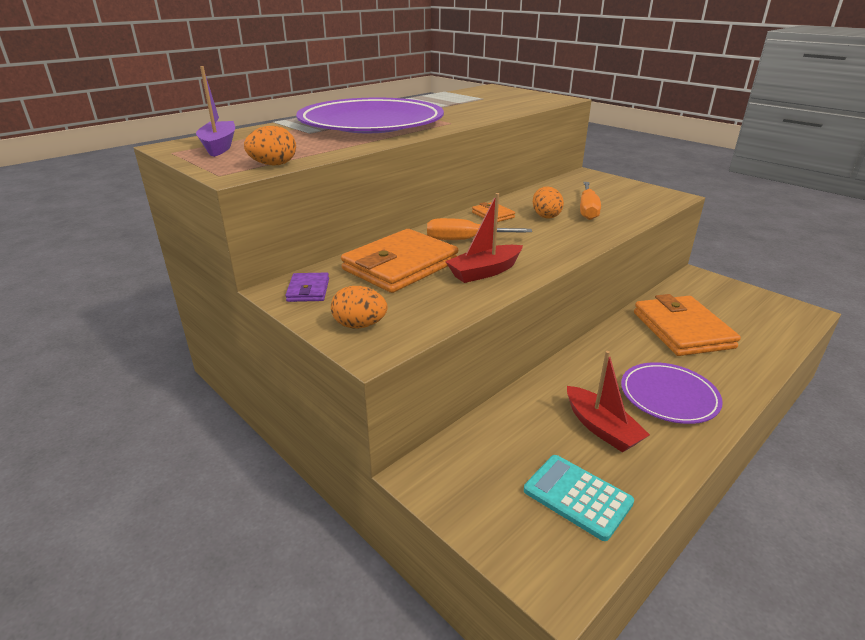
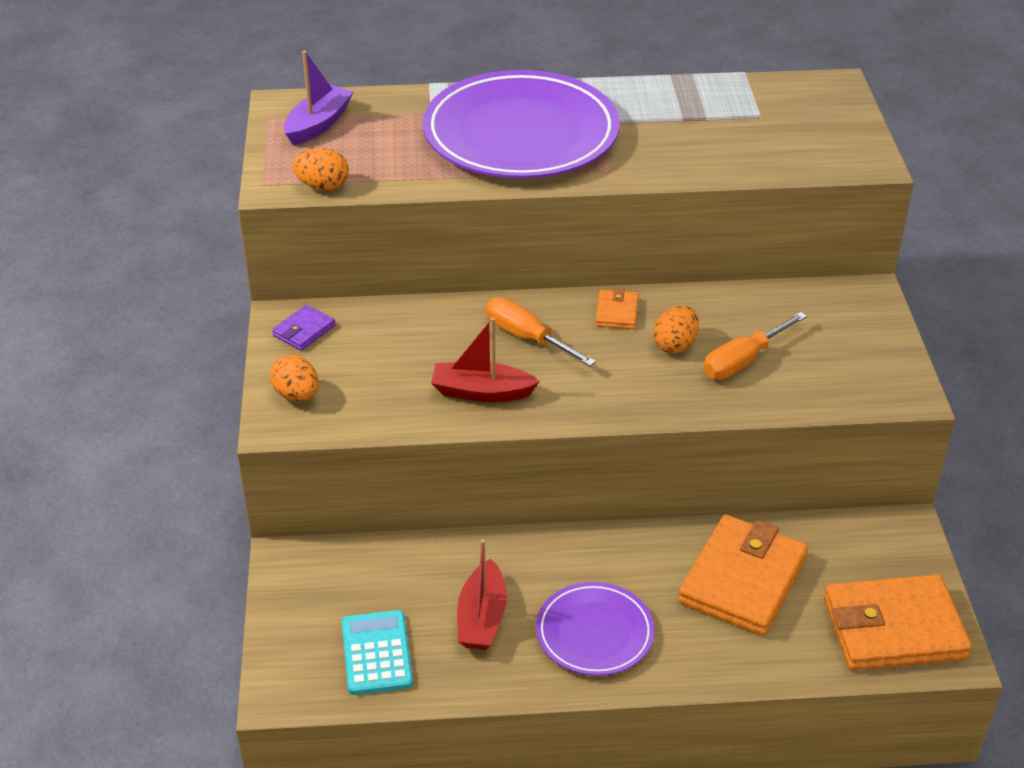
camera: 40 degrees right, 10 degrees up
orange wallet [341,229,458,293] -> orange wallet moved to [824,574,972,670]

